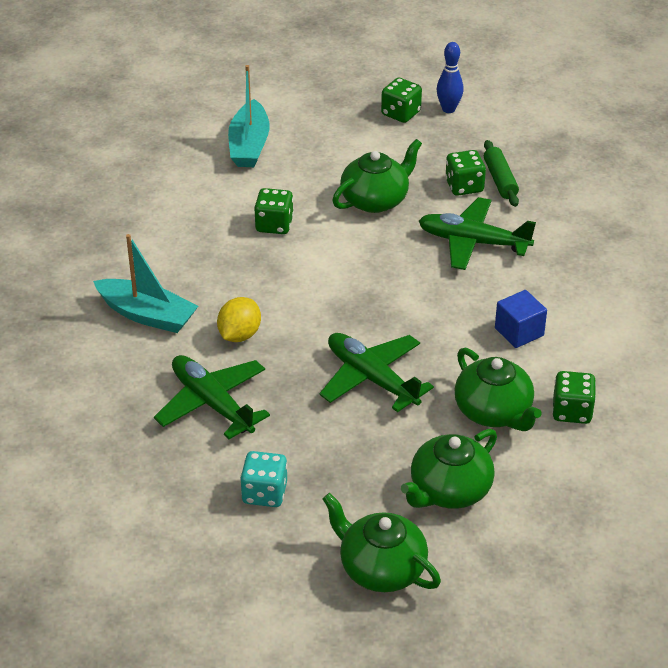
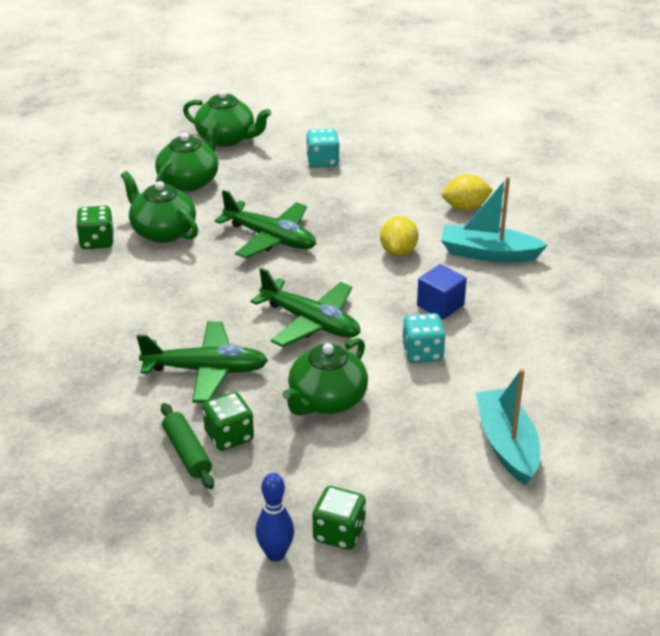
camera: 165 degrees right, 5 degrees down
green plane [154,355,270,439] -> green plane moved to [250,268,360,347]
green dice [254,188,294,234] -> turquoise dice [402,313,445,363]
blue cube [495,290,547,348] -> blue cube moved to [417,264,467,320]
none -> yellow lemon [442,174,493,211]

